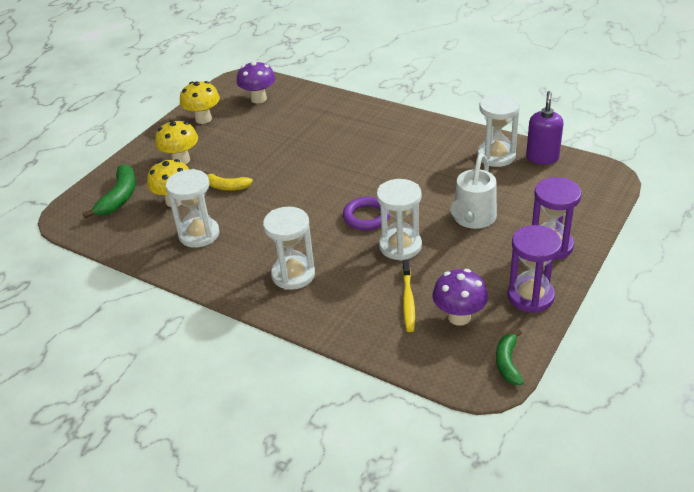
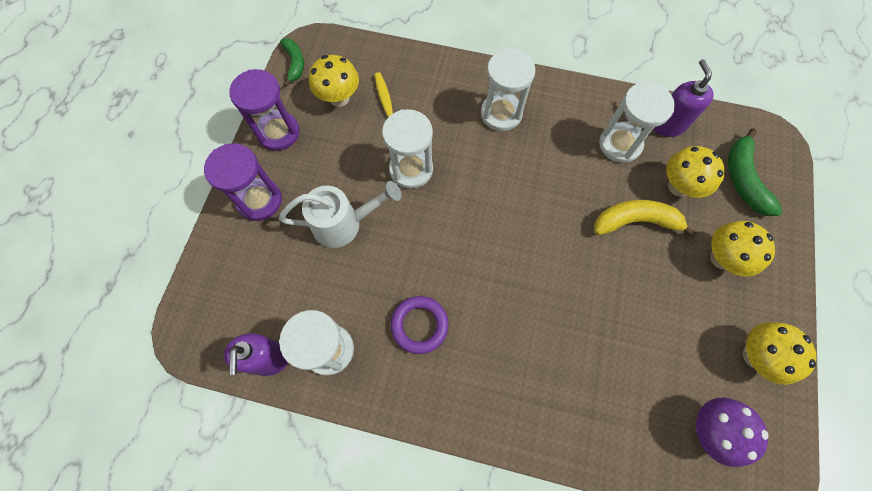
camera: 160 degrees right, 30 degrees up
yellow banana [204,171,253,191] -> yellow banana [594,200,697,238], size x1.53
purple ring [343,197,390,230] -> purple ring moved to [391,296,449,354]
purple mushroom [433,269,488,326] -> yellow mushroom [309,55,359,107]
white watering can [450,153,497,229] -> white watering can turned 75 degrees clockwise [279,181,402,248]
none -> purple soap dispenser [653,59,714,137]

